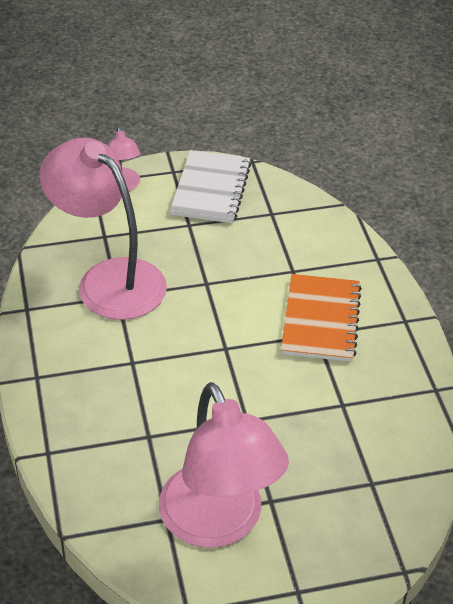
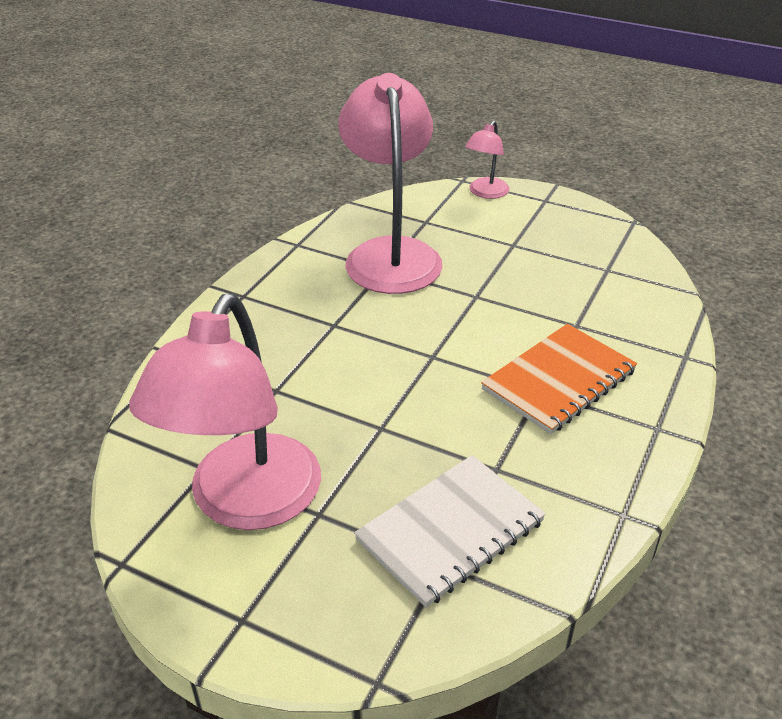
camera: 40 degrees right, 5 degrees down
white notebook [170,150,251,223] -> white notebook moved to [354,455,546,608]

